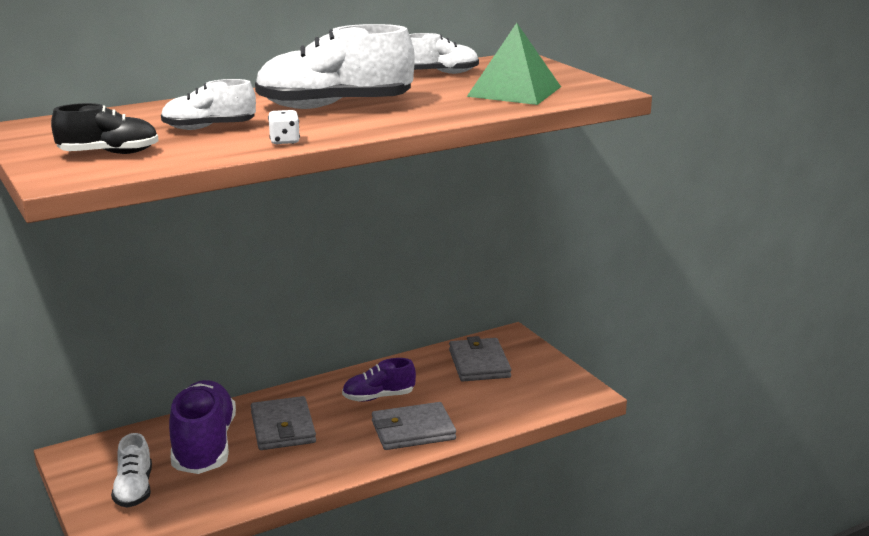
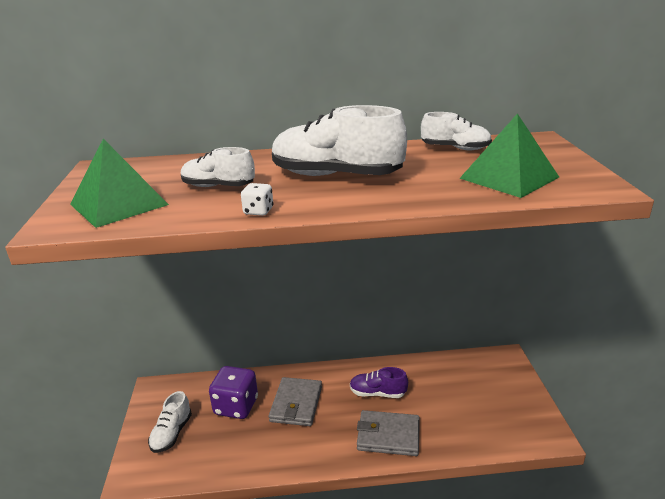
camera: 25 degrees right, 5 degrees up
black shoe [51,103,159,154] -> green pyramid [70,139,169,228]
purple shoe [169,380,236,474] -> purple dice [209,366,258,419]
grey wallet [449,336,511,382] -> none

